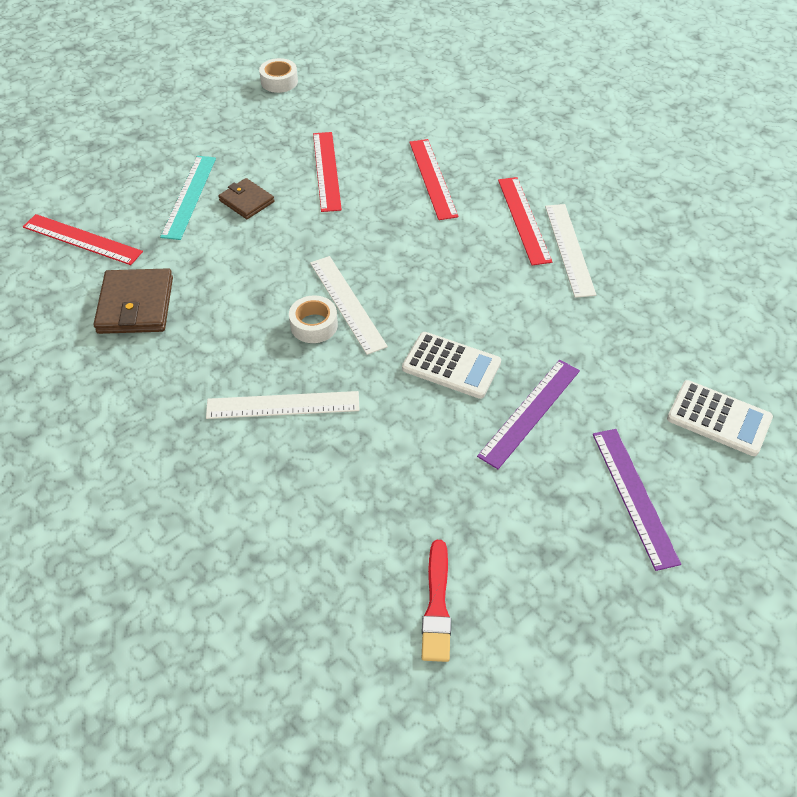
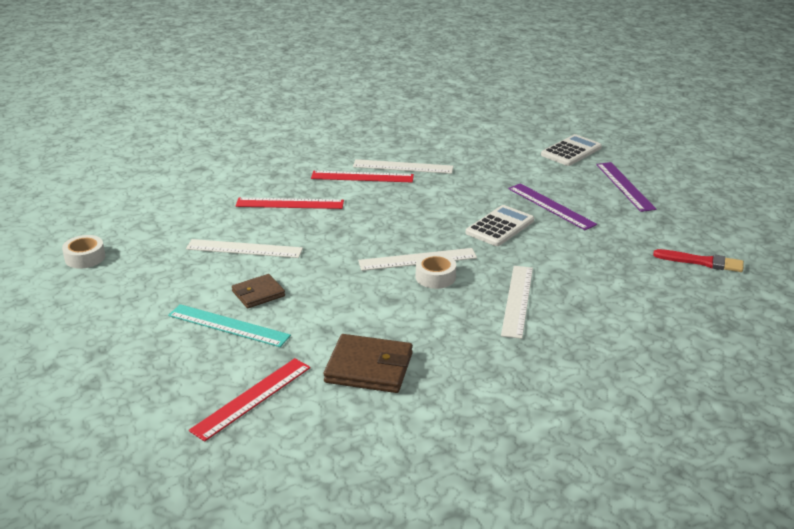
camera: 75 degrees left, 20 degrees down
red ruler [313,132,342,212] -> white ruler [186,239,303,258]
purple ruler [593,429,681,571] -> purple ruler turned 75 degrees clockwise [596,162,656,212]

